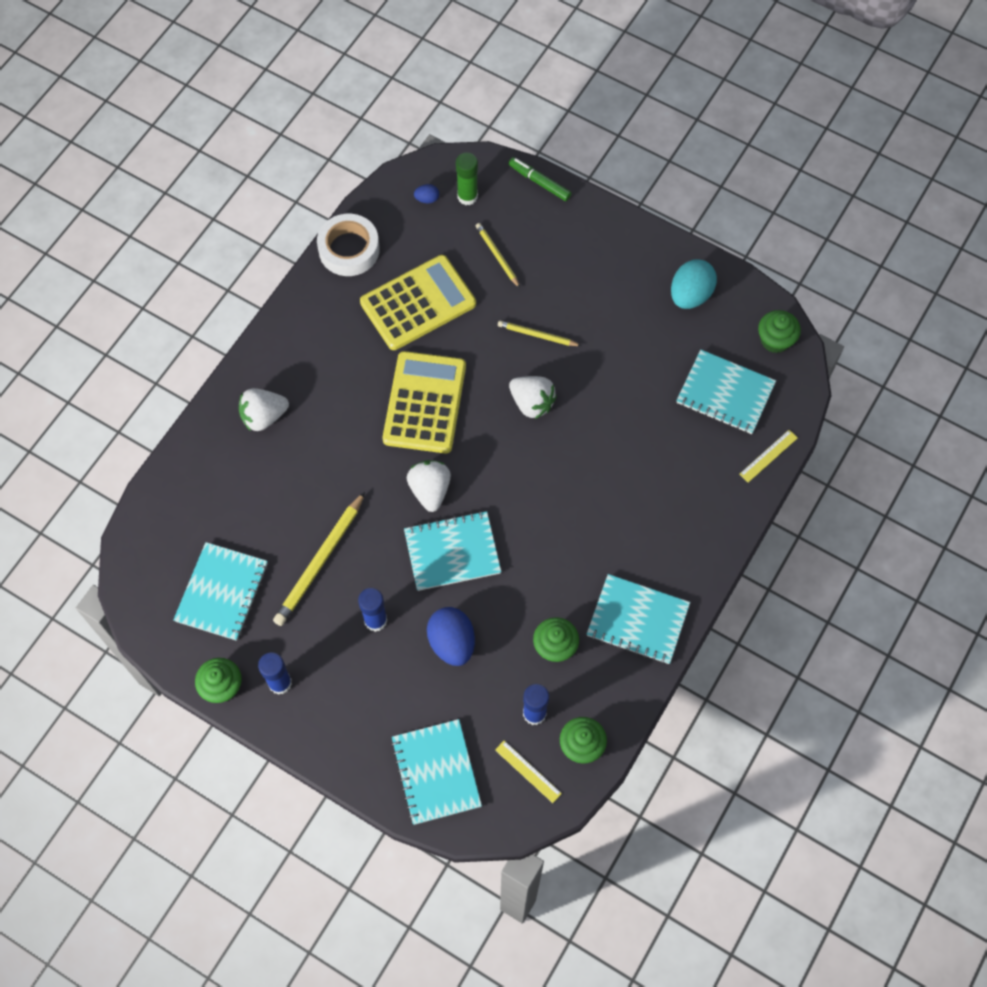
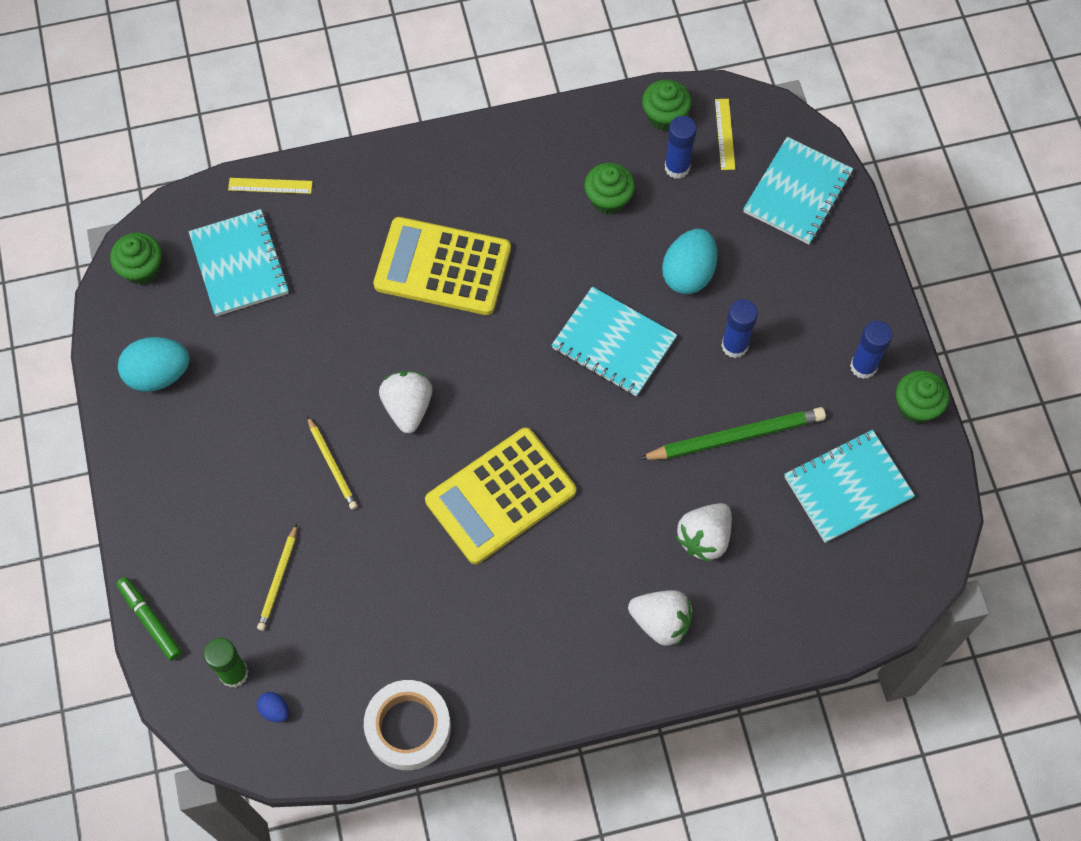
camera: 135 degrees left, 0 degrees up
yellow pencil [273,492,365,626] -> green pencil [639,407,826,460]
yellow calculator [360,255,476,350] -> yellow calculator moved to [374,217,511,315]
white strawberry [407,460,451,512] -> white strawberry moved to [676,503,732,562]
blue egg [427,607,475,666] -> turquoise egg [662,229,718,294]
green marker [509,157,572,201] -> green marker turned 150 degrees clockwise [116,577,182,661]
turquoise notebook [587,574,690,664] -> none

